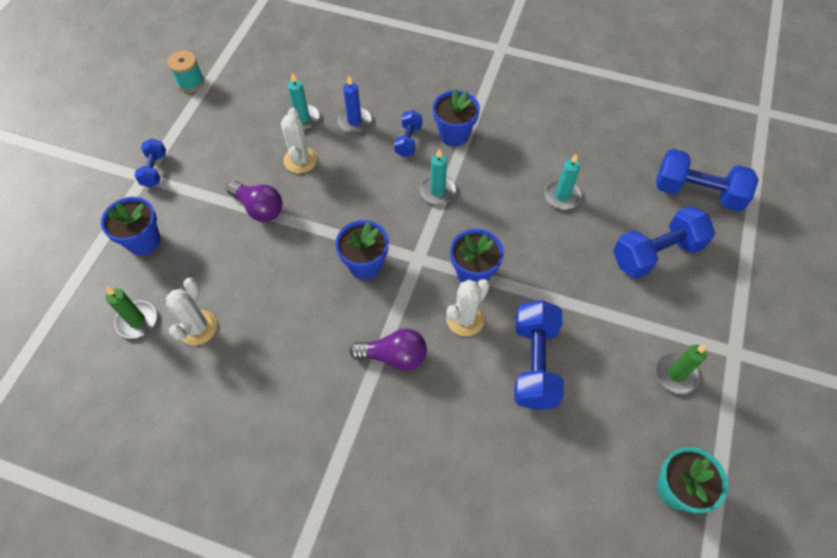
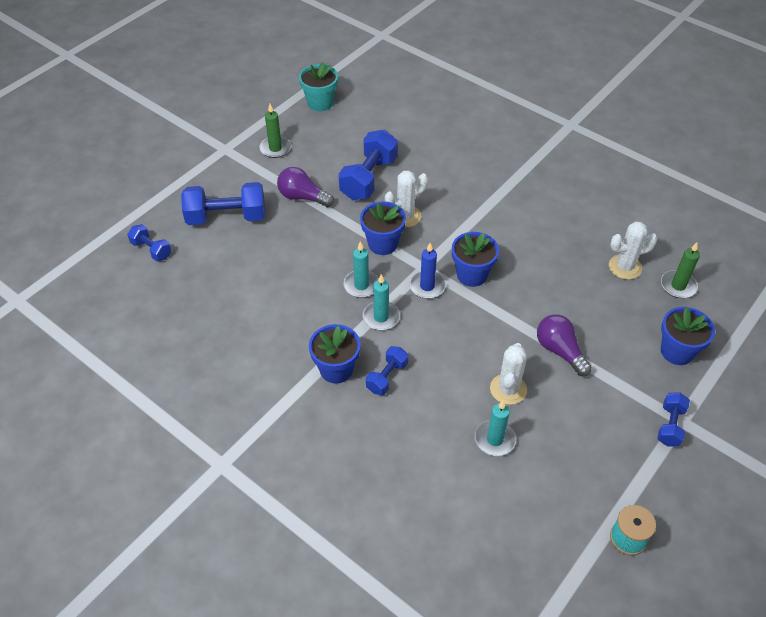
camera: 160 degrees left, 10 degrees down
white cactus [166,278,217,345] -> white cactus turned 45 degrees clockwise [609,221,658,280]
blue candle [337,76,372,133] -> blue candle moved to [409,243,446,299]
purple light bulb [350,328,427,371] -> purple light bulb moved to [277,167,334,207]
turquoise candle [544,153,582,210] -> turquoise candle moved to [343,242,379,298]
blue dumbbell [656,149,759,212] -> blue dumbbell [127,224,171,261], size x0.55

